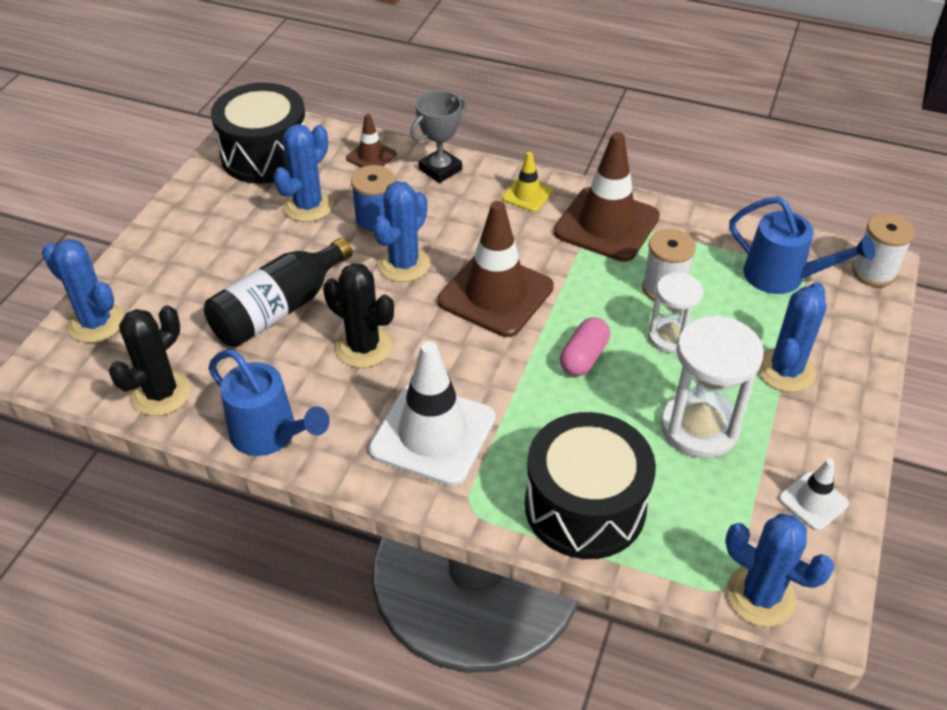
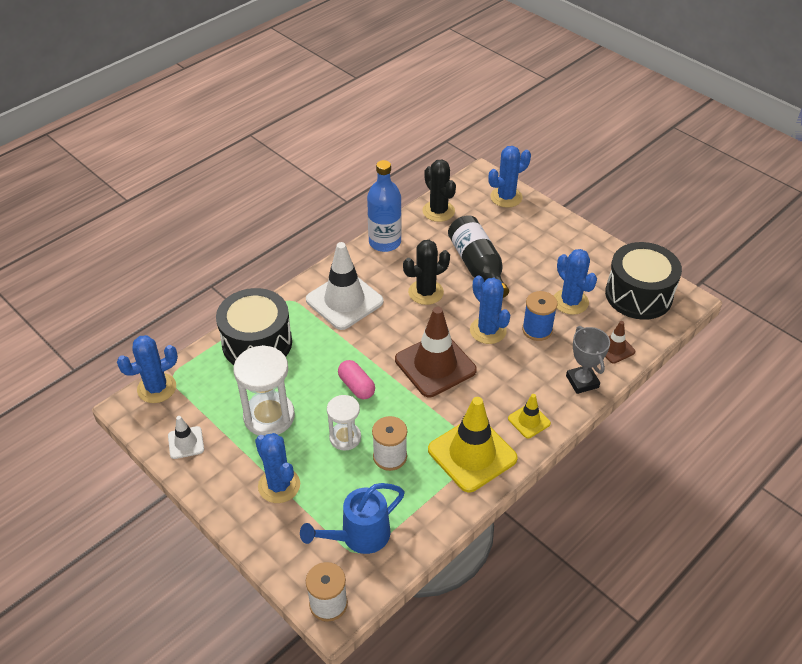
camera: 115 degrees right, 0 degrees up
blue watering can [208,350,330,456] -> blue bottle [367,160,401,252]
brown traffic cone [554,132,660,262] -> yellow traffic cone [428,397,518,492]

